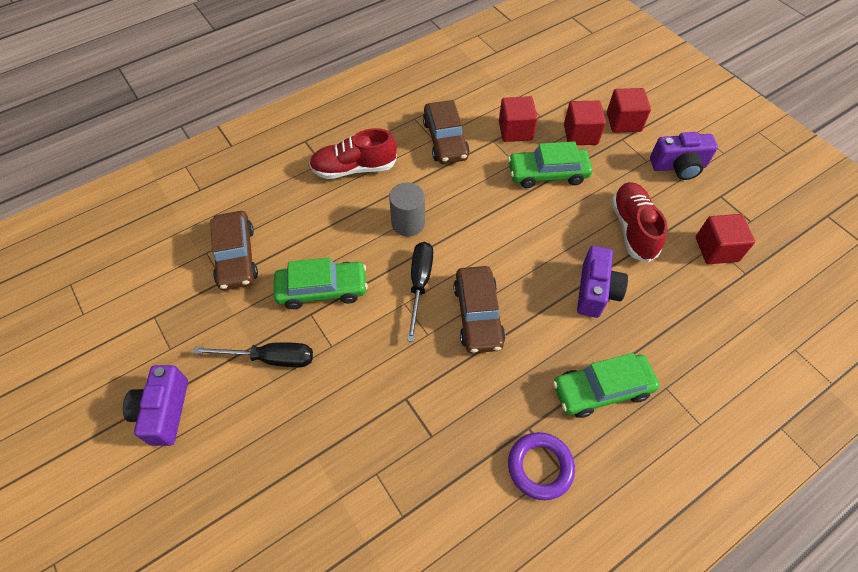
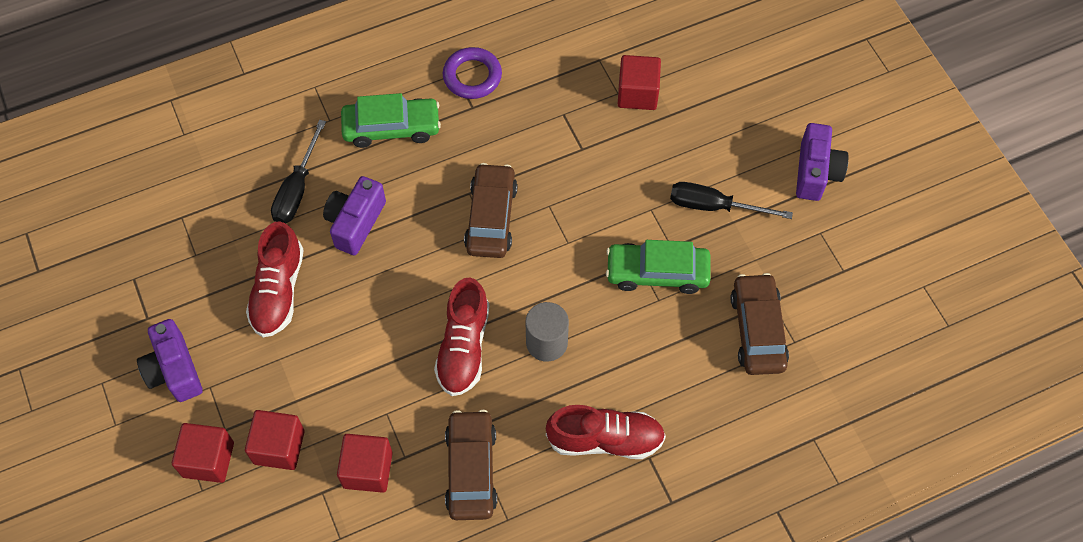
camera: 170 degrees left, 5 degrees up
black screwdriver [407,242,433,342] -> black screwdriver moved to [271,120,326,224]
green car [508,141,592,188] -> none
purple camera [650,132,718,180] -> purple camera turned 120 degrees counterclockwise [137,319,203,402]
red cube [696,214,755,264] -> red cube moved to [618,55,661,110]
none -> red shoe [434,277,489,396]

